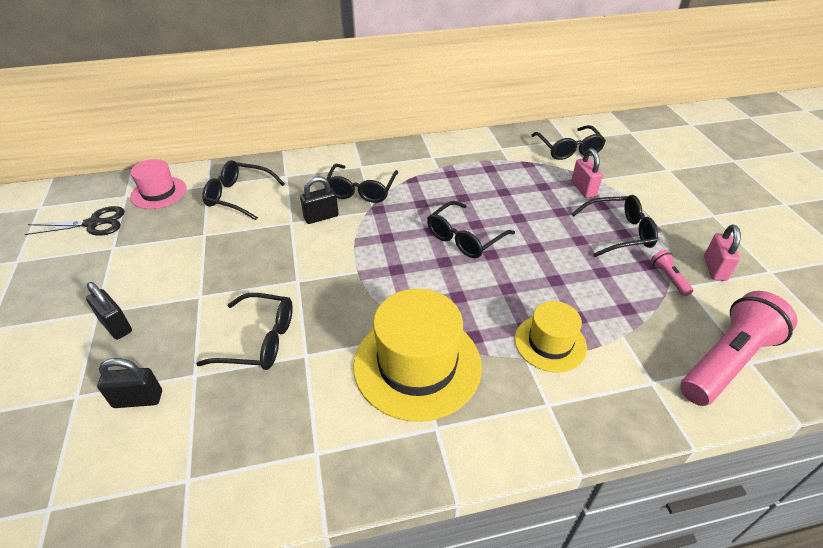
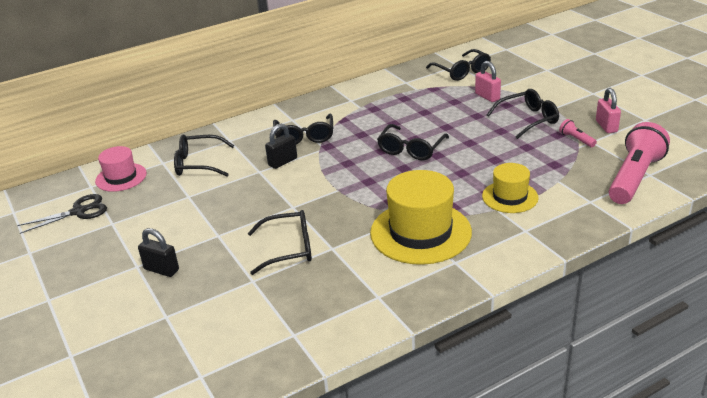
camera: 15 degrees left, 10 degrees down
black padlock [97,358,162,408] -> none

